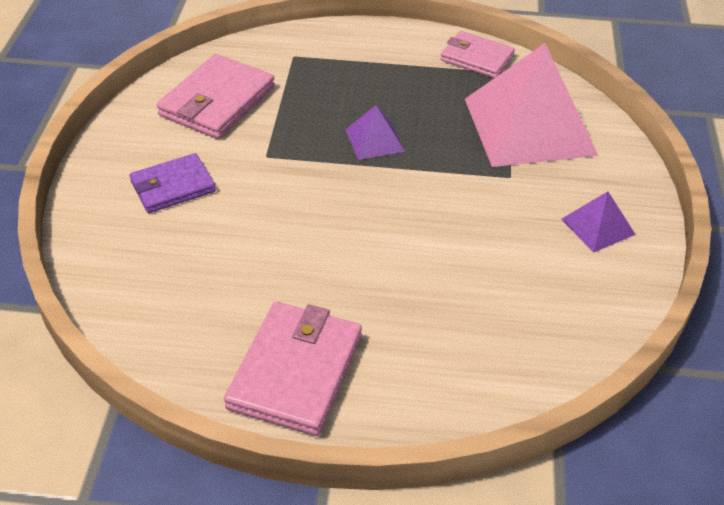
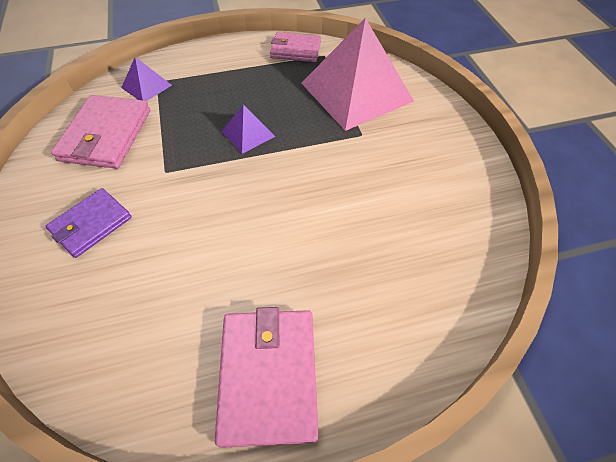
camera: 20 degrees left, 10 degrees up
purple pyramid [561,191,636,252] -> purple pyramid moved to [121,57,172,101]

